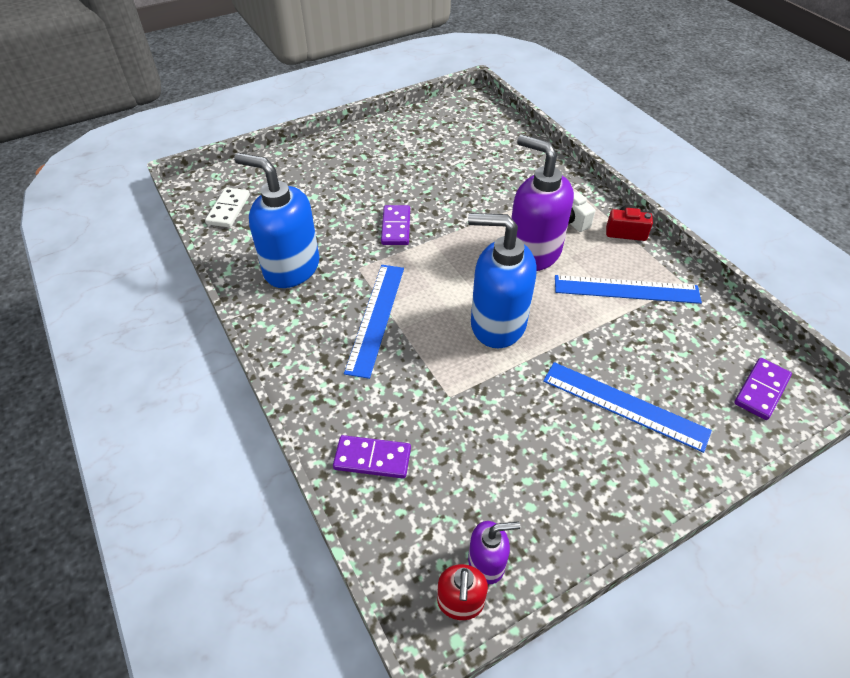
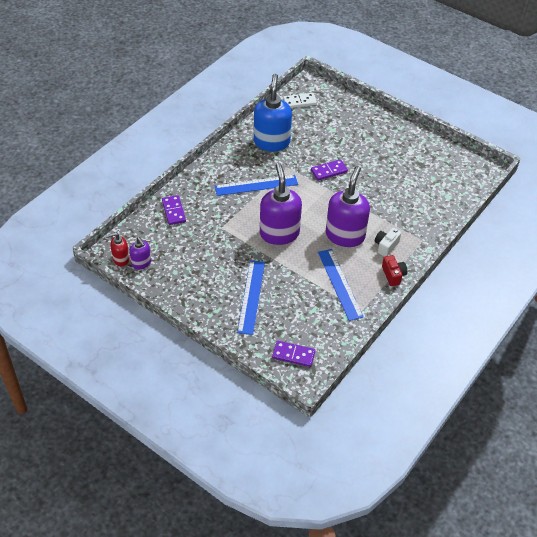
camera: 65 degrees right, 0 degrees up
blue soap dispenser [468,213,537,348] -> purple soap dispenser [260,163,302,245]

